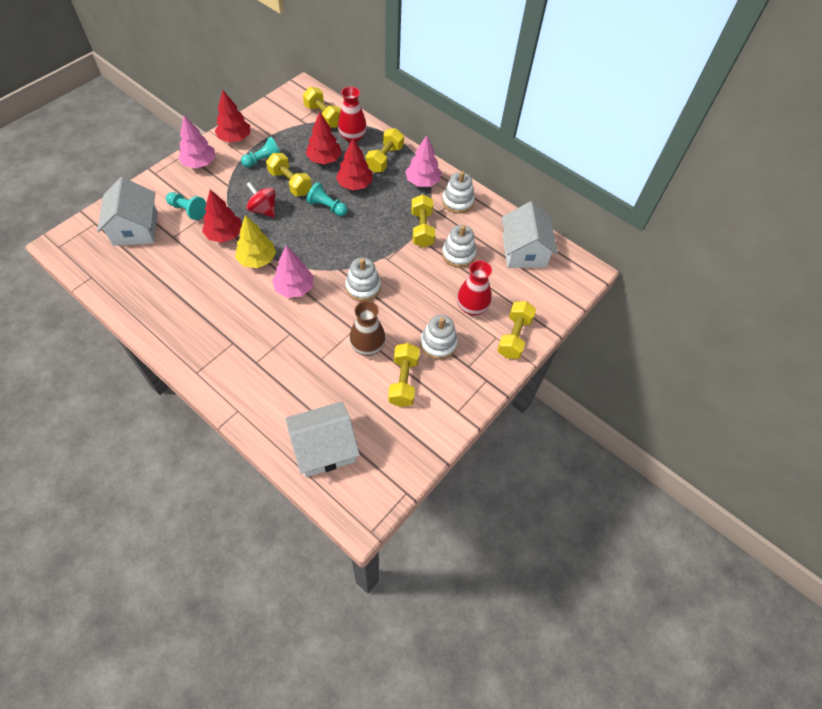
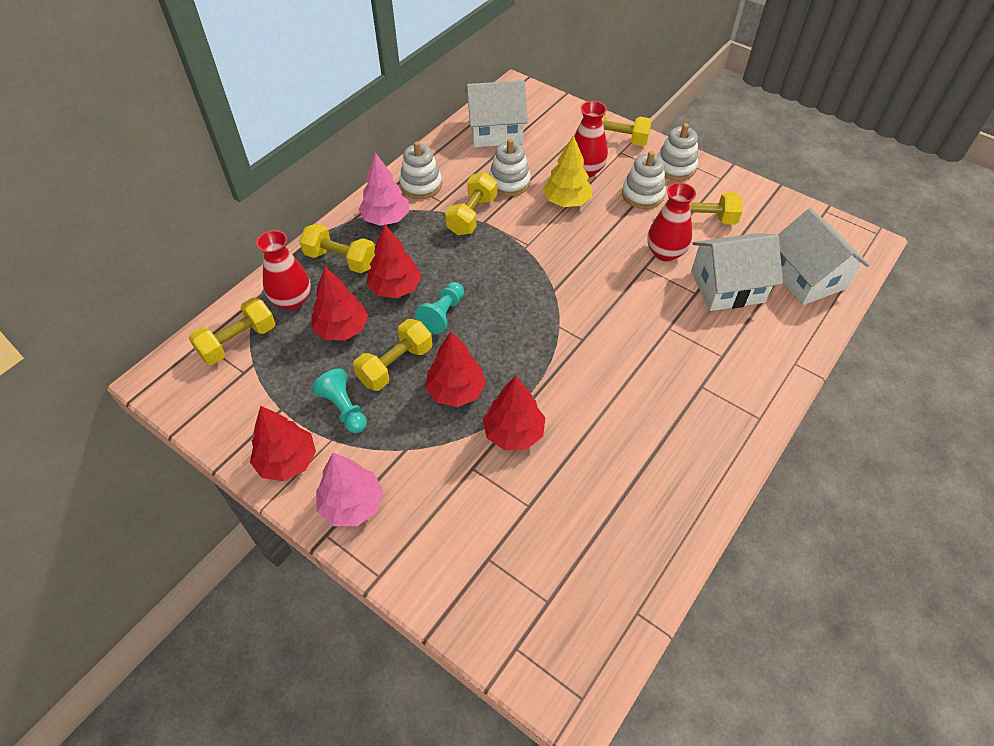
camera: 90 degrees left, 5 degrees down
white house [97,177,158,246] -> white house moved to [691,233,783,311]
turquoise pawn [166,192,206,220] -> none
yellow tree [235,215,276,268] -> yellow tree moved to [543,135,592,207]
red spinning top [246,182,275,218] -> red tree [425,331,486,407]
pink tree [272,246,314,298] -> none
white stacking toy [345,257,381,301] -> white stacking toy moved to [657,123,698,180]
brown vase [349,301,386,356] -> red vase [647,182,696,261]
yellow dumbbell [411,194,435,248] -> yellow dumbbell turned 60 degrees counterclockwise [445,172,497,235]

